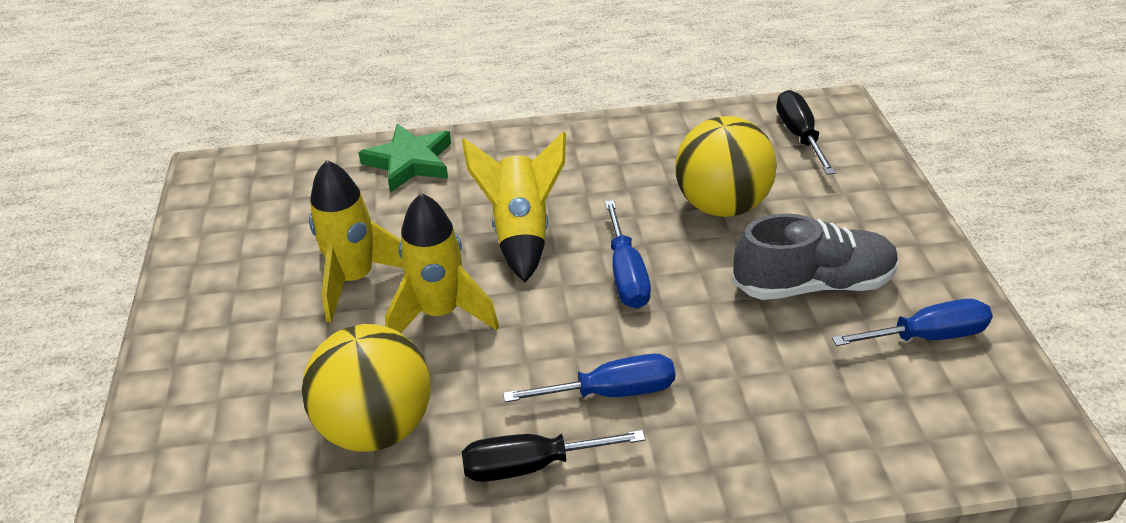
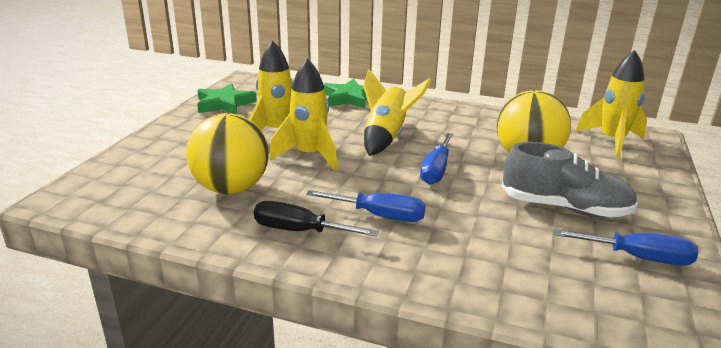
camera: 25 degrees right, 15 degrees down
black screwdriver [776,90,836,175] -> yellow rocket [576,50,647,158]
none -> green star [197,83,257,114]

